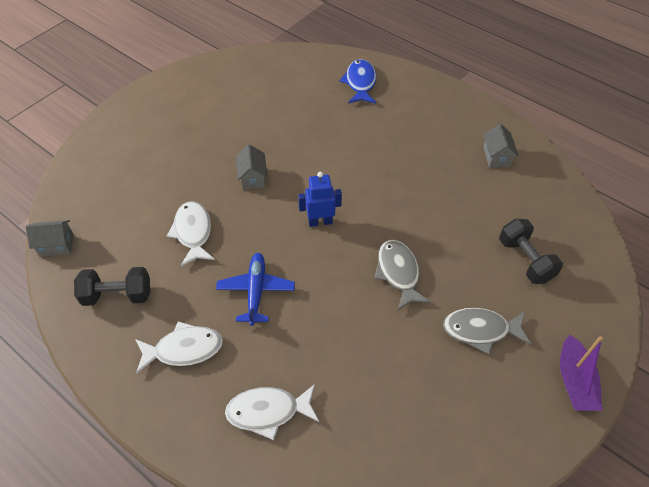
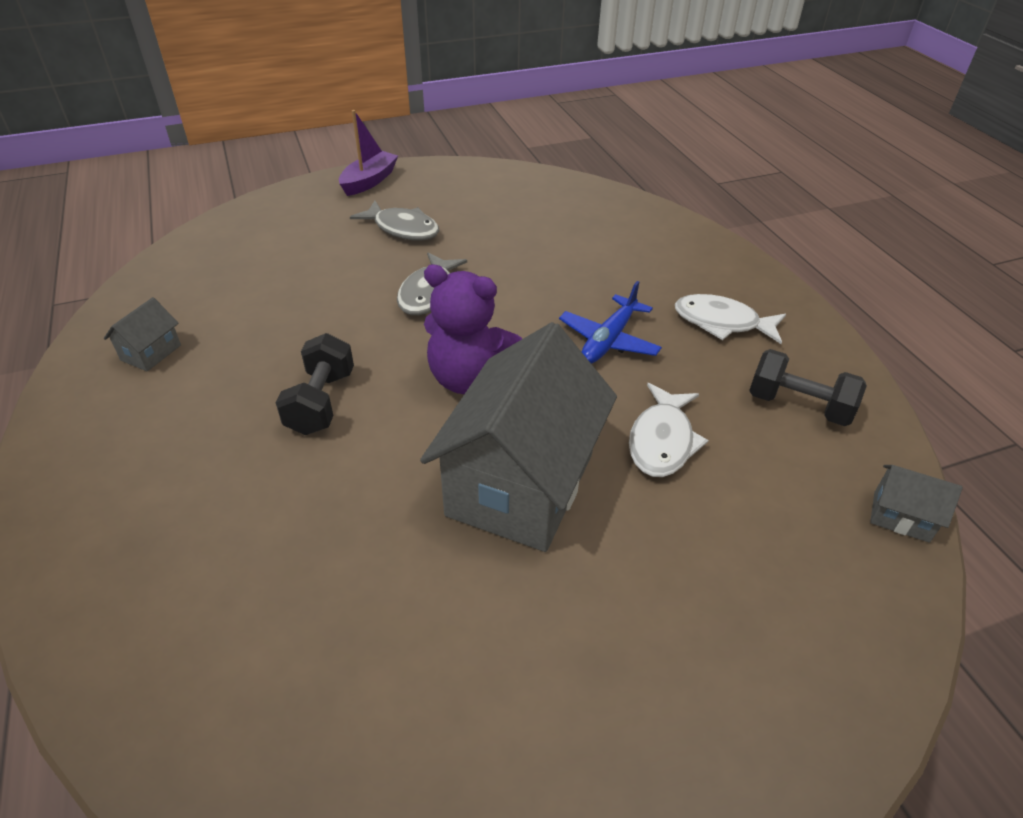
camera: 150 degrees left, 10 degrees down
white fish [225,384,319,440] -> none
grey house [236,144,267,190] -> grey house [420,322,617,552], size x2.48
blue robot [298,172,342,227] -> purple teddy bear [424,264,522,394]
blue fish [339,59,376,103] -> none
black dumbbell [499,218,563,284] -> black dumbbell moved to [276,333,354,435]

